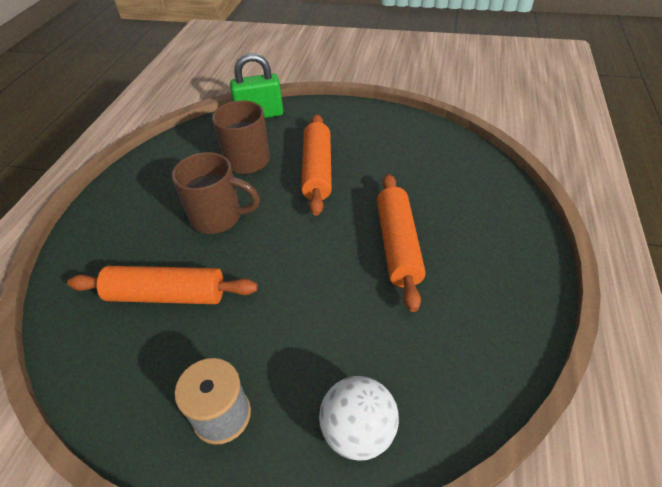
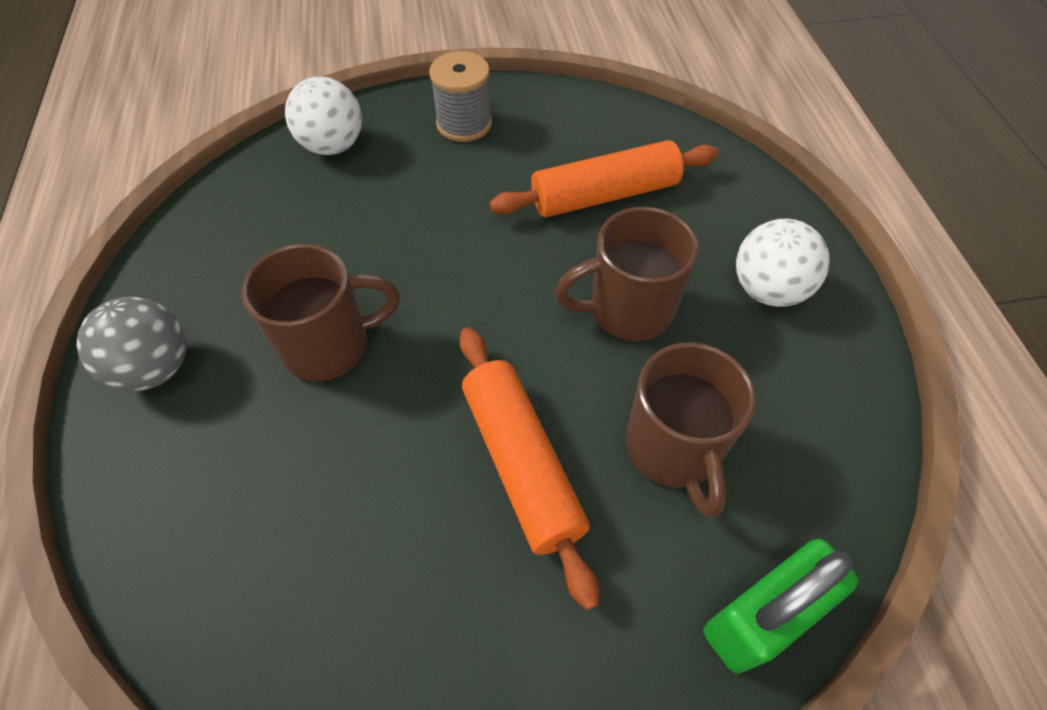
camera: 155 degrees right, 10 degrees up
orange rolling pin [377,174,426,312] -> brown mug [241,244,400,381]
none -> grey ball [76,297,187,391]
none -> white ball [736,219,830,307]

